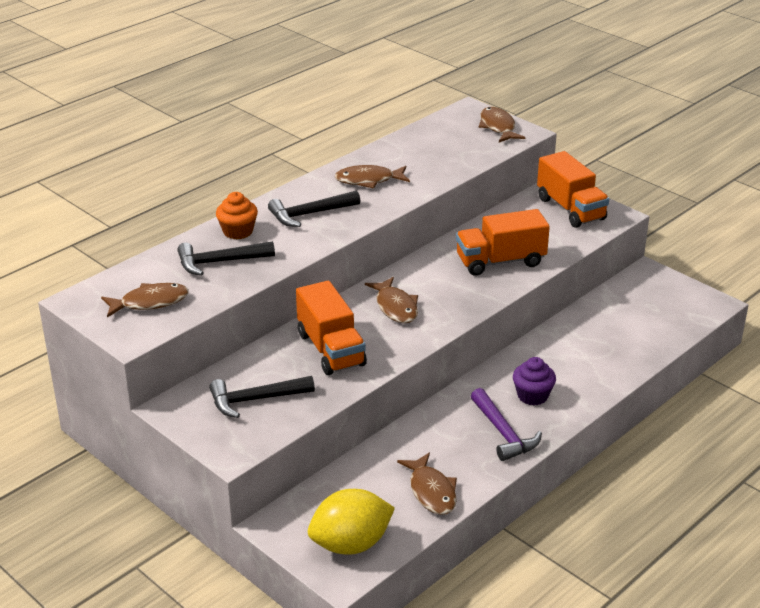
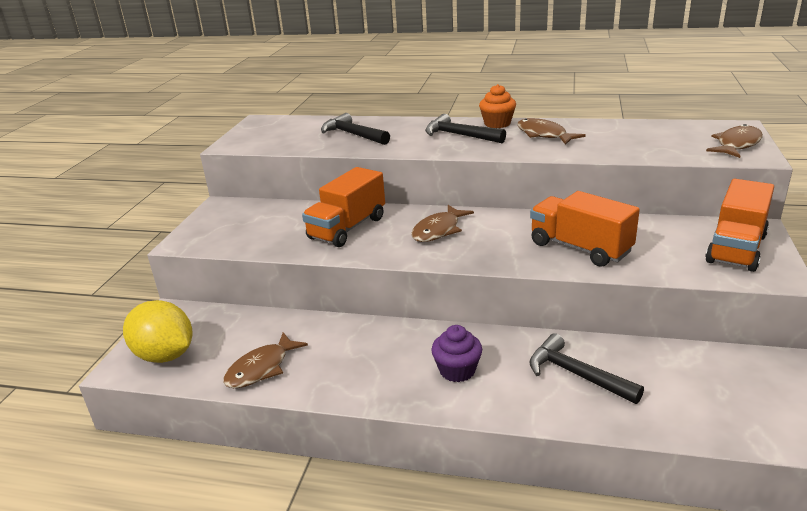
camera: 60 degrees right, 5 degrees down
brown fish [101,283,189,318] -> none
black hammer [209,376,315,418] -> black hammer moved to [529,333,644,404]
orange cupcake [216,192,258,239] -> orange cupcake moved to [479,84,516,128]
purple hammer [471,388,542,461] -> none

